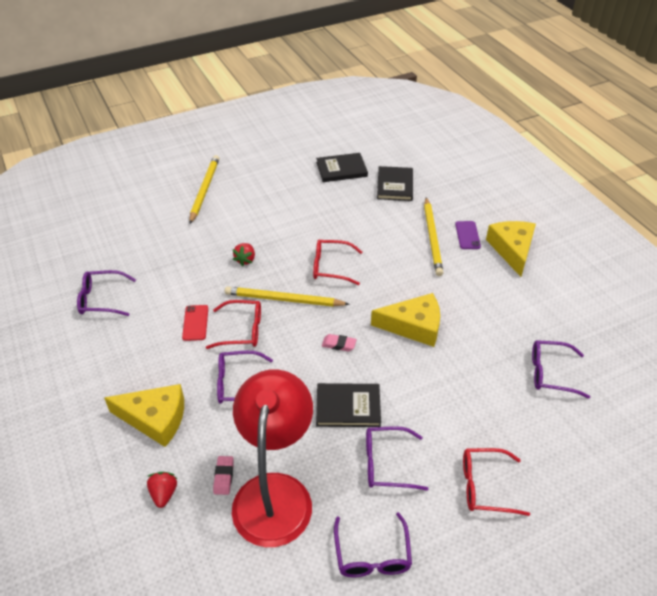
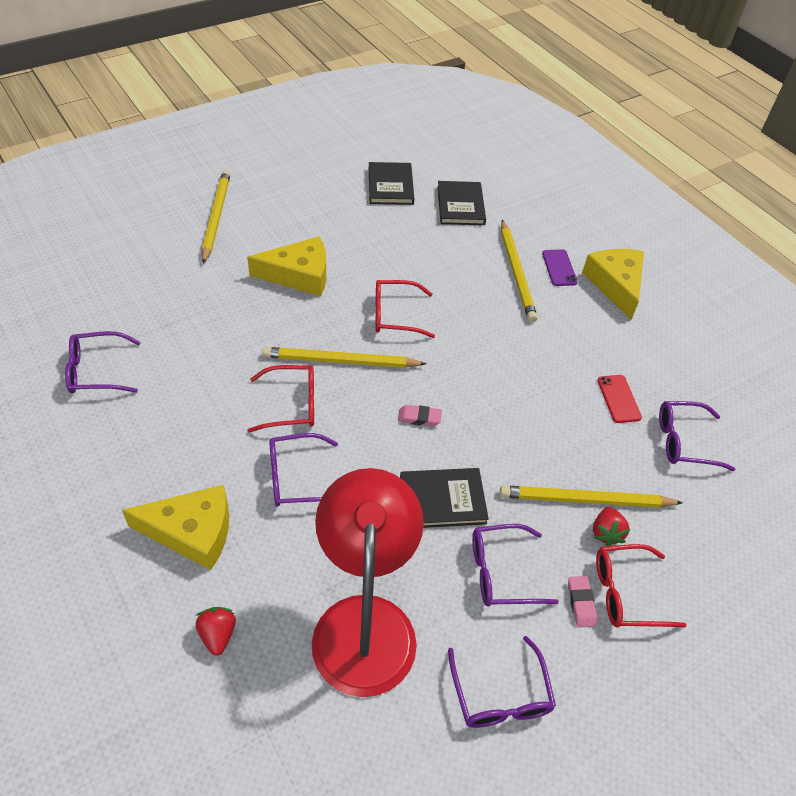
camera: 10 degrees left, 5 degrees up
red phone [182,305,208,341] -> red phone moved to [597,375,642,423]
pink eraser [213,456,234,495] -> pink eraser moved to [568,576,597,627]
red strawberry [233,243,255,267] -> red strawberry moved to [593,507,631,547]
black book [316,153,368,182] -> black book turned 75 degrees counterclockwise [369,162,414,205]
yellow cheese [371,293,440,347] -> yellow cheese moved to [247,236,326,296]
none -> yellow pencil [500,485,683,508]

